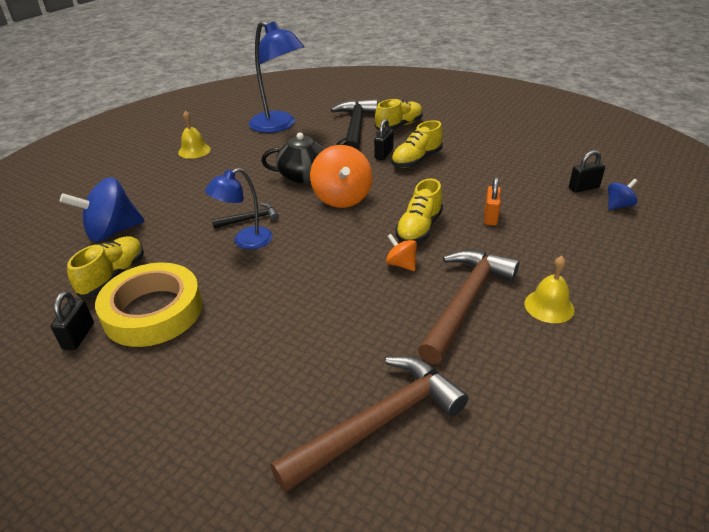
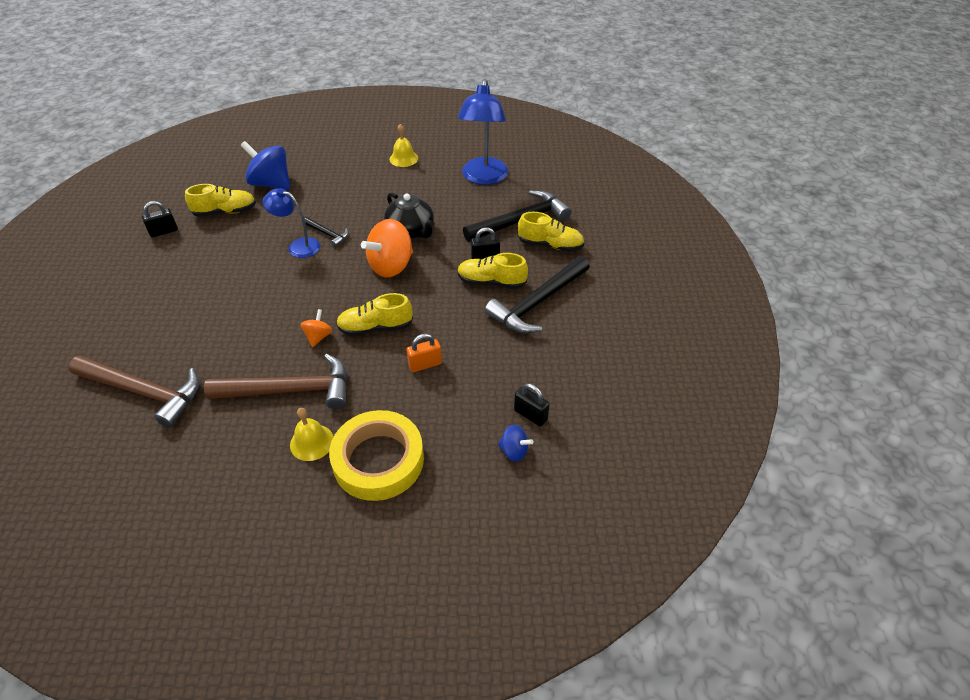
camera: 55 degrees right, 10 degrees up
yellow tape [95,263,202,347] -> yellow tape moved to [329,410,424,501]
none -> black hammer [485,256,590,333]

